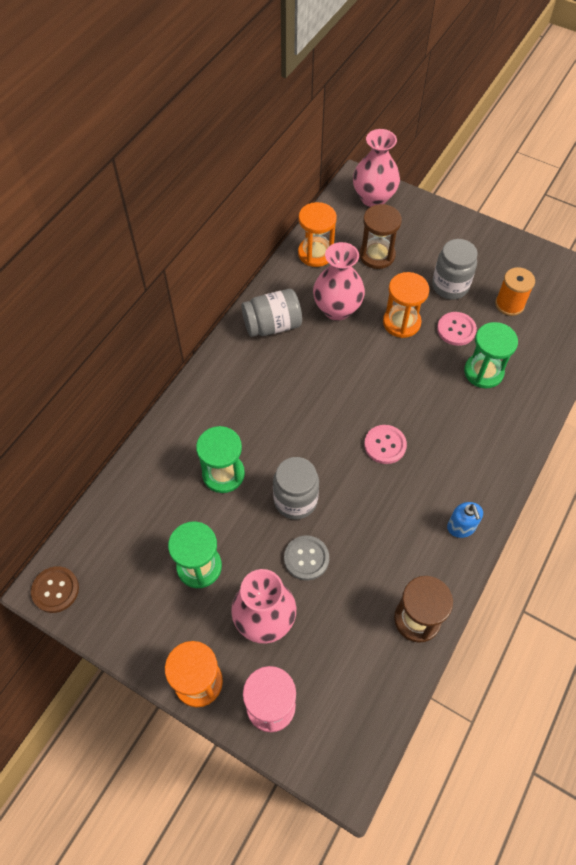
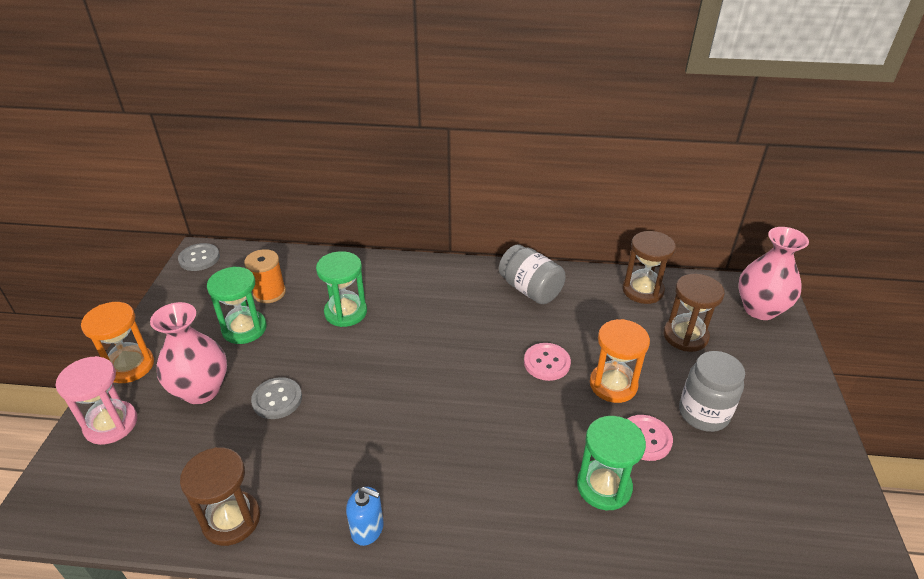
camera: 65 degrees right, 20 degrees down
brown button [31,566,79,613] -> grey button [178,243,220,271]
grey jar [273,457,319,520] -> none
orange hourglass [298,202,337,267] -> brown hourglass [622,231,676,304]
pink vase [313,242,365,321] -> none
pink button [364,425,407,464] -> pink button moved to [524,343,571,381]
blue soap dispenser [447,502,483,538] -> blue soap dispenser turned 120 degrees counterclockwise [346,487,384,546]
orange spool [495,267,535,316] -> orange spool moved to [244,249,286,303]

